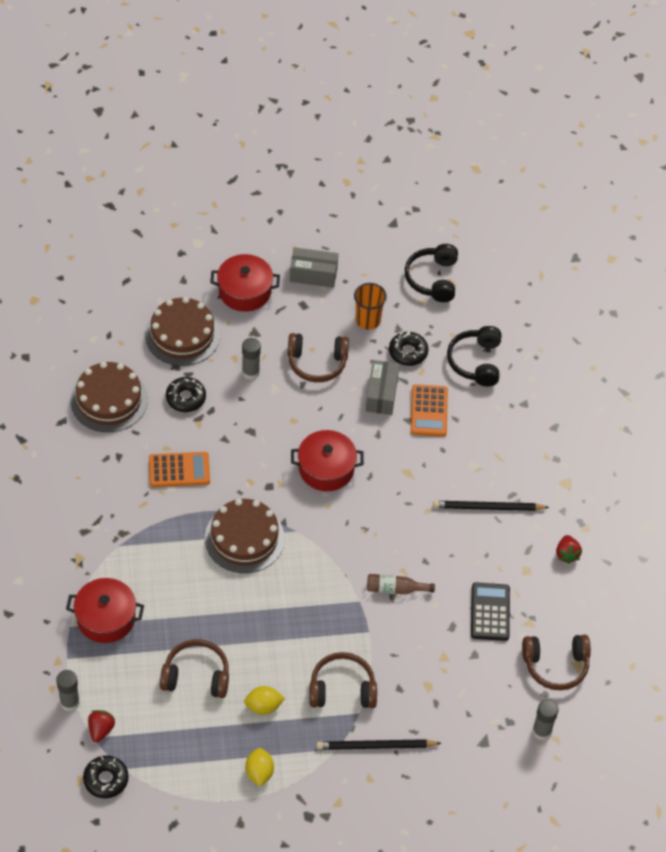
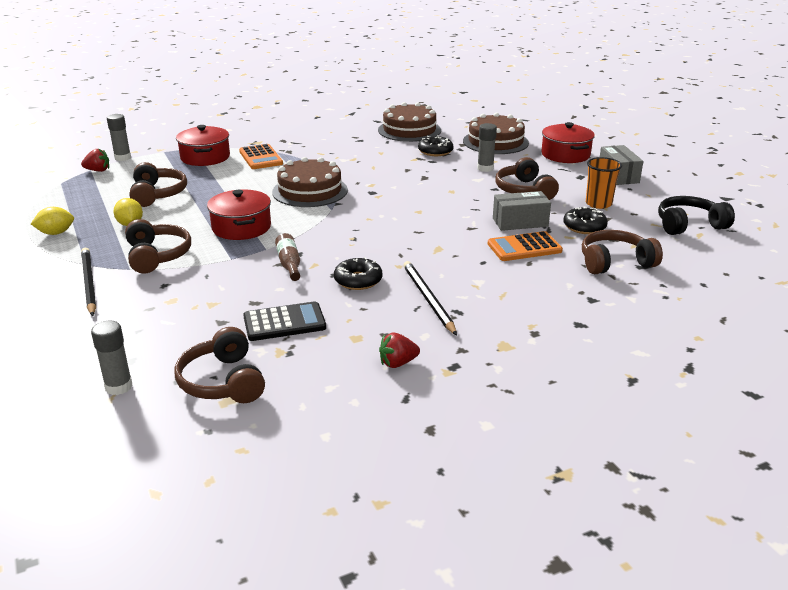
camera: 75 degrees right, 25 degrees down
black donut [83,755,129,798] -> black donut moved to [334,257,382,290]
orange calculator [149,452,210,487] -> orange calculator moved to [239,144,283,169]
red pot [291,430,364,491] -> red pot moved to [207,190,271,240]
black headphones [447,326,502,387] -> brown headphones [582,230,663,274]

